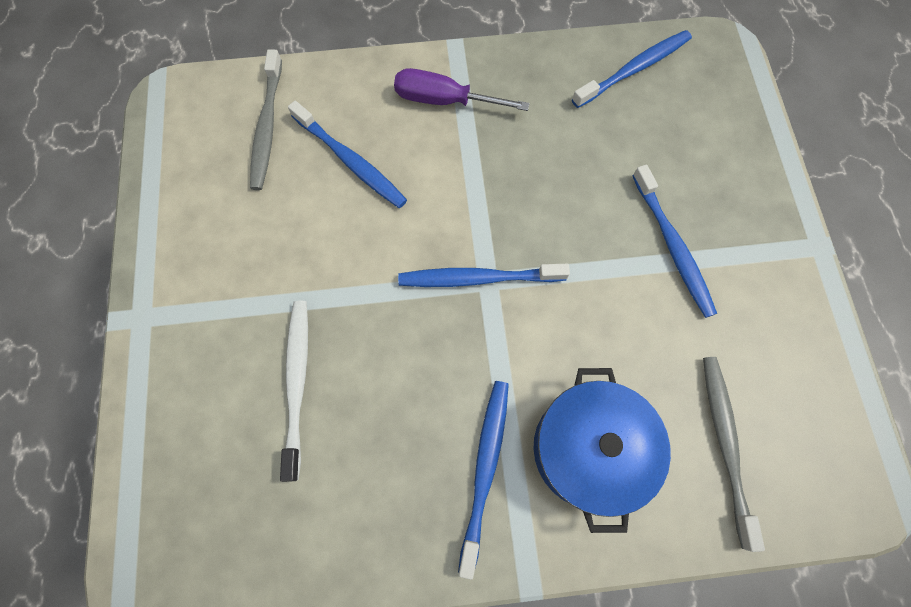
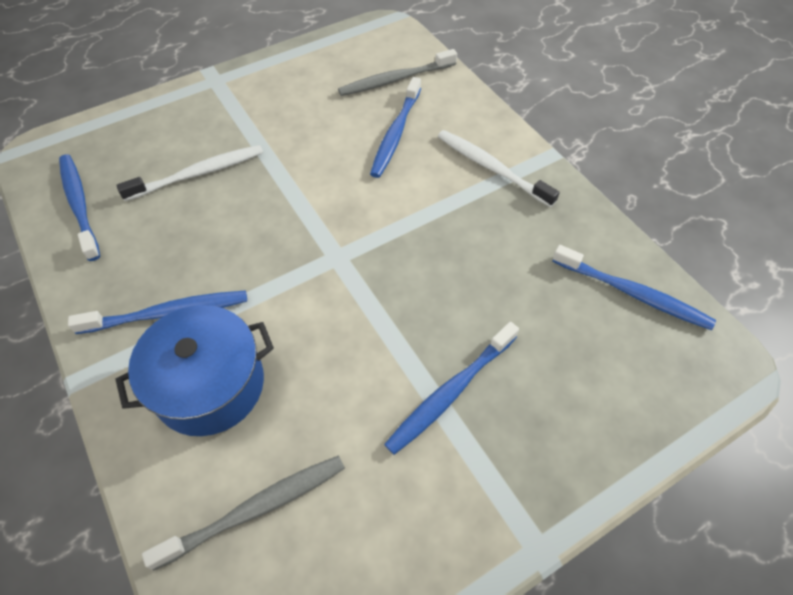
camera: 65 degrees right, 15 degrees down
purple screwdriver [394,68,530,111] -> white toothbrush [438,130,560,207]
blue toothbrush [398,264,570,287] -> blue toothbrush moved to [59,154,100,261]

